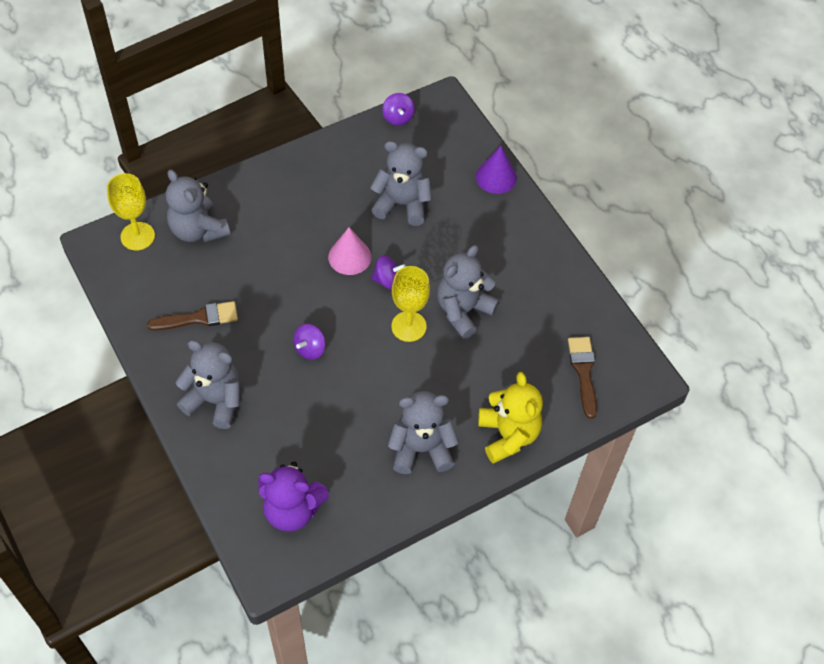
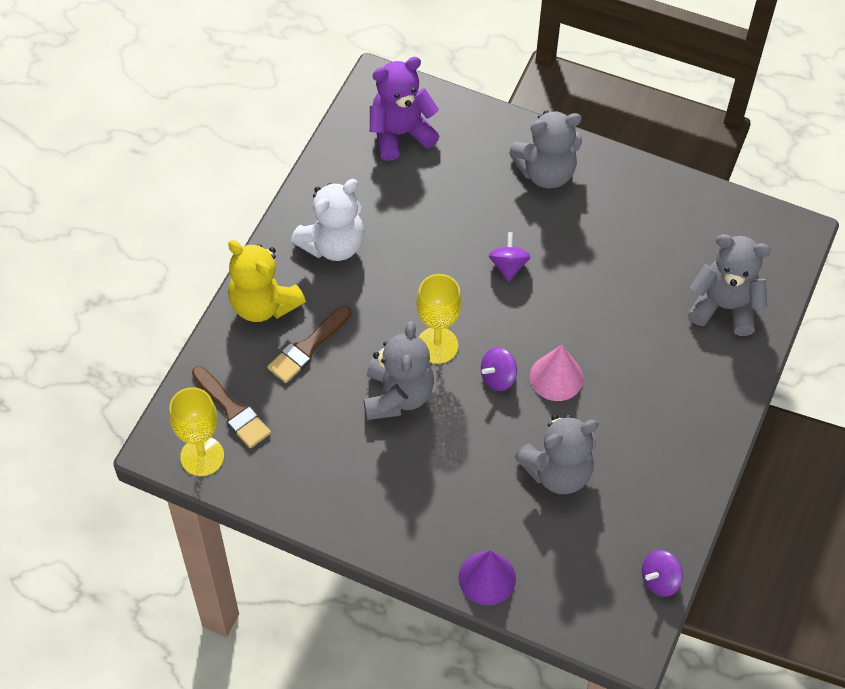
camera: 145 degrees right, 0 degrees up
yellow goblet [107,173,155,250] -> yellow goblet moved to [169,387,224,476]
brown brush [147,301,238,330] -> brown brush moved to [267,306,351,383]
purple spinning top [382,93,415,126] -> purple spinning top turned 75 degrees counterclockwise [642,550,683,597]
grey teddy bear [388,391,459,474] -> white teddy bear [291,179,364,261]

